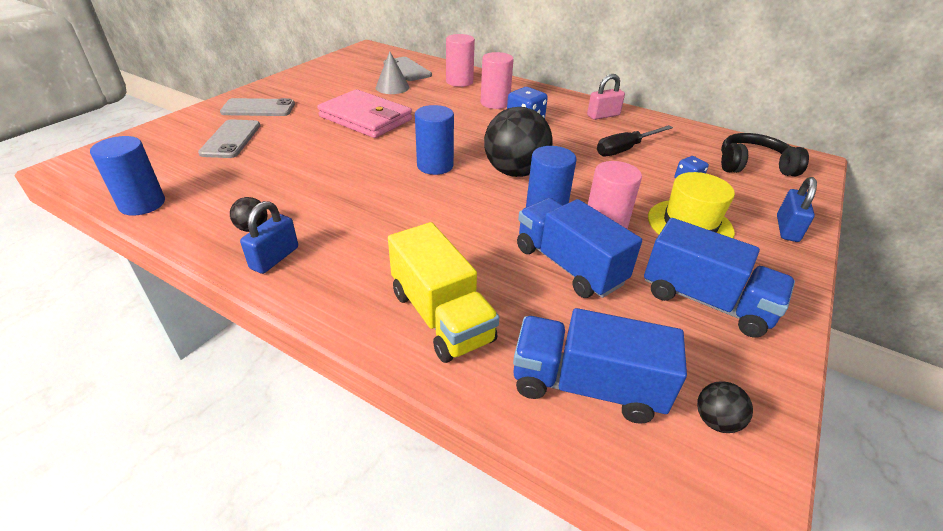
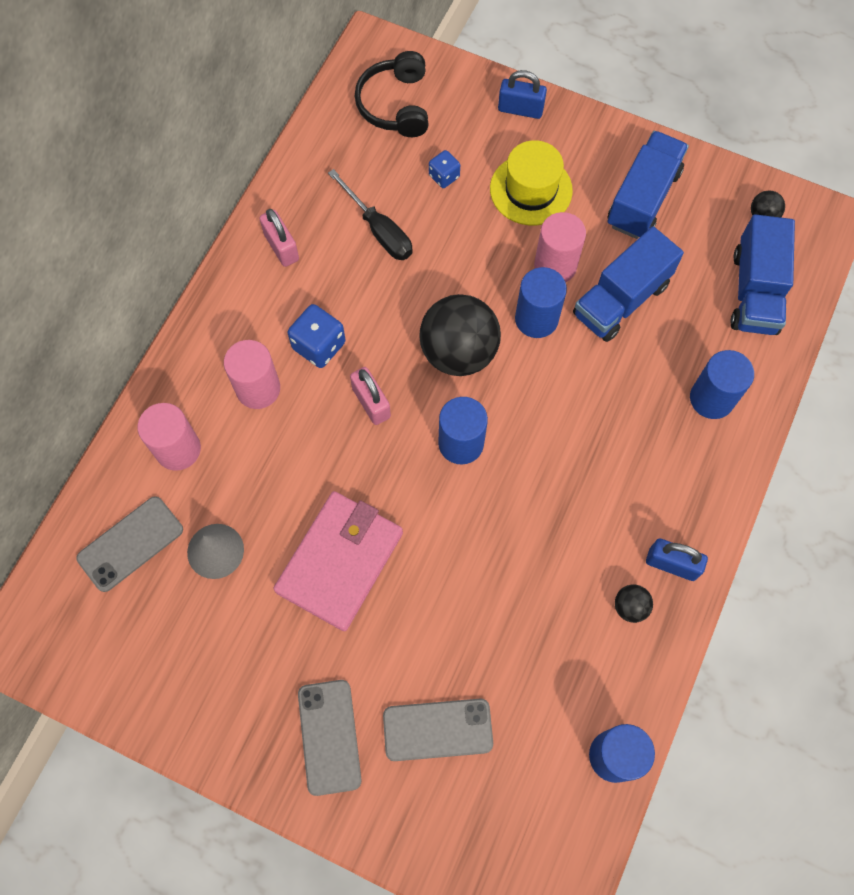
camera: 95 degrees left, 30 degrees up
yellow truck [388,222,499,363] -> blue cylinder [690,350,754,419]
none -> pink padlock [350,367,391,425]

